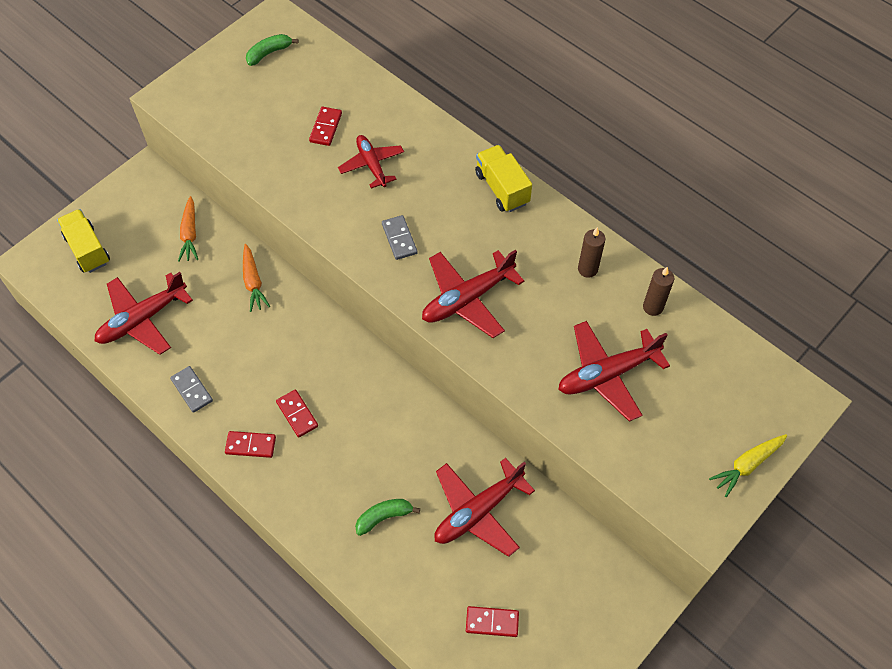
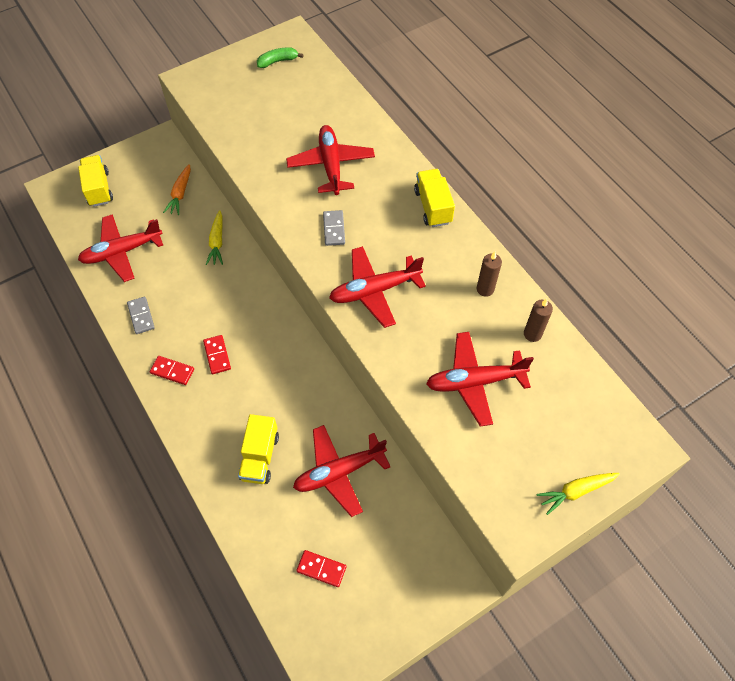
camera: 15 degrees right, 0 degrees up
orange carrot [243,244,270,312] -> yellow carrot [206,210,223,265]
red domino [309,107,342,146] -> none
red plane [338,135,404,189] -> red plane [286,125,375,195], size x1.52
green banana [355,499,420,536] -> yellow truck [238,414,279,484]

